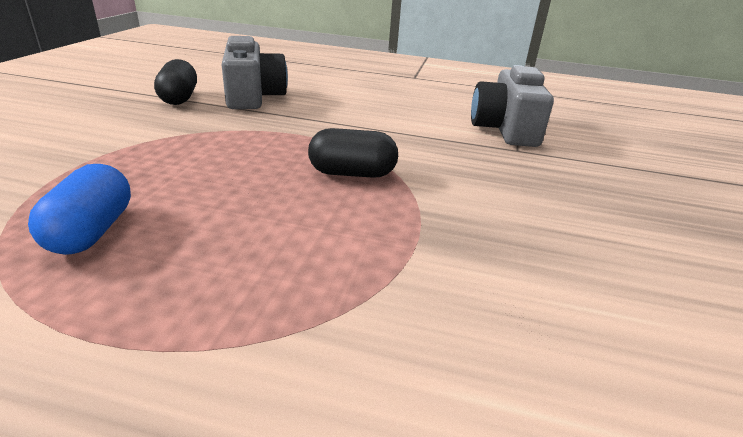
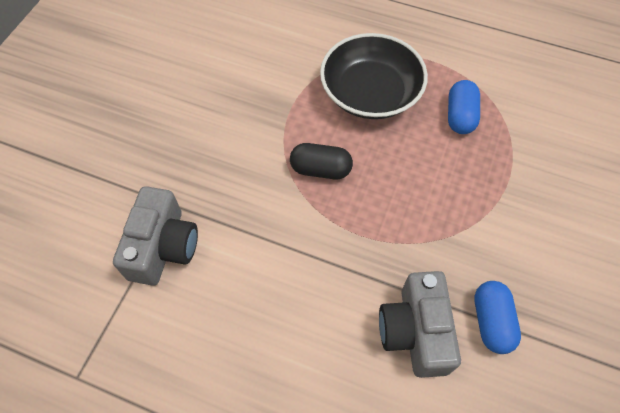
camera: 170 degrees left, 30 degrees up
black capsule [154,59,197,105] -> blue capsule [474,281,521,354]
none -> black bowl [320,33,428,119]

